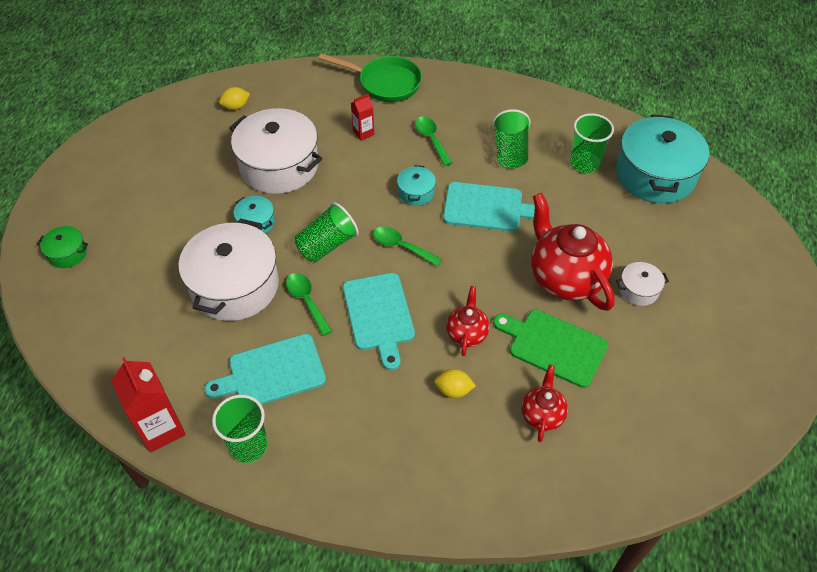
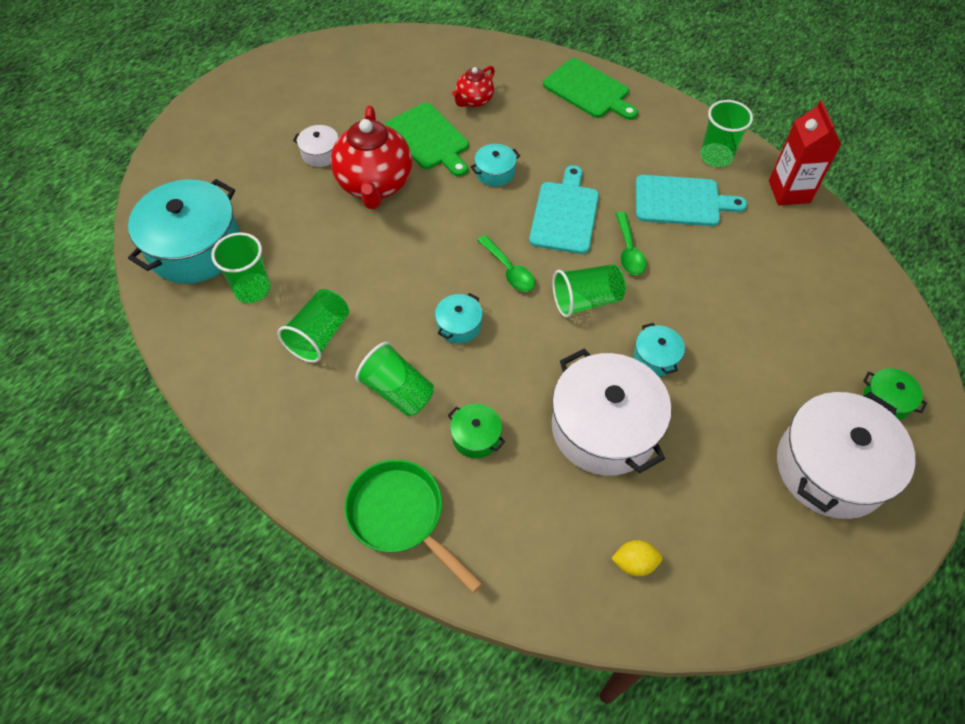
camera: 155 degrees left, 5 degrees up
white pot [179,218,279,321] -> white pot moved to [777,392,916,519]
red carton [351,93,374,141] -> green pot [448,404,505,458]
green spoon [415,116,452,166] -> green cup [355,342,434,417]
yellow lemon [434,369,476,398] -> none
turquoise cutting board [443,182,535,231] -> none
red teapot [446,286,489,356] -> turquoise pot [471,144,520,187]
none -> green cutting board [543,58,638,120]

